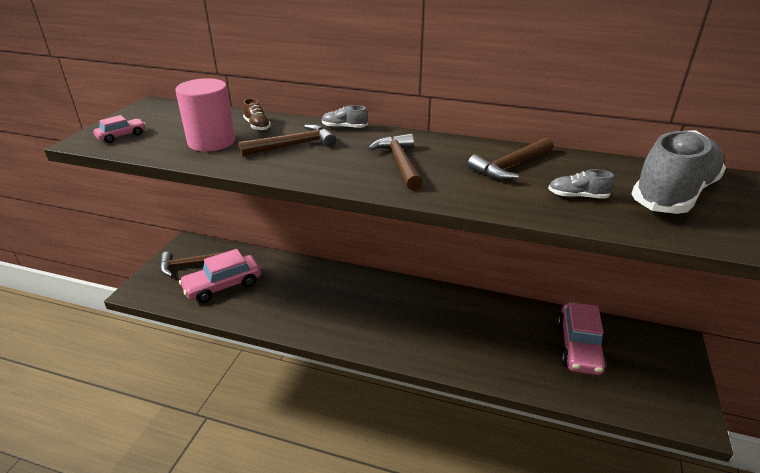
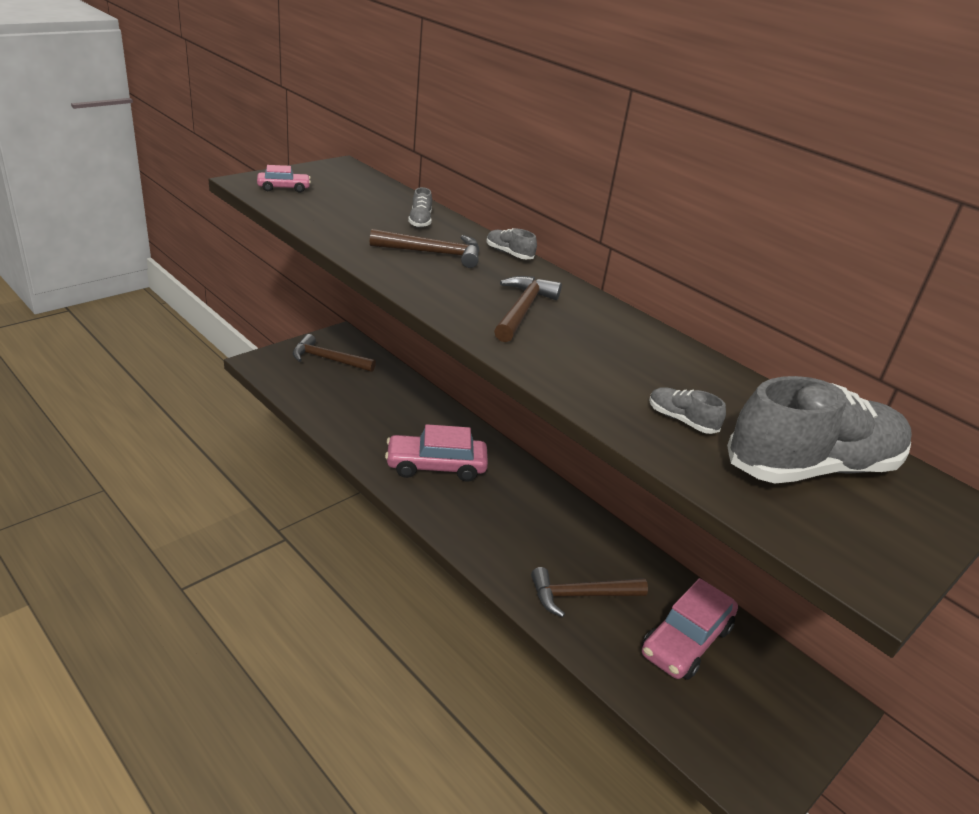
camera: 25 degrees right, 0 degrees up
pink cylinder [176,78,235,152] -> none
pink car [179,249,261,303] -> pink car moved to [385,424,488,482]
brown shoe [243,98,271,131] -> grey shoe [408,187,432,228]
brown hammer [468,137,554,180] -> brown hammer moved to [531,567,648,618]

